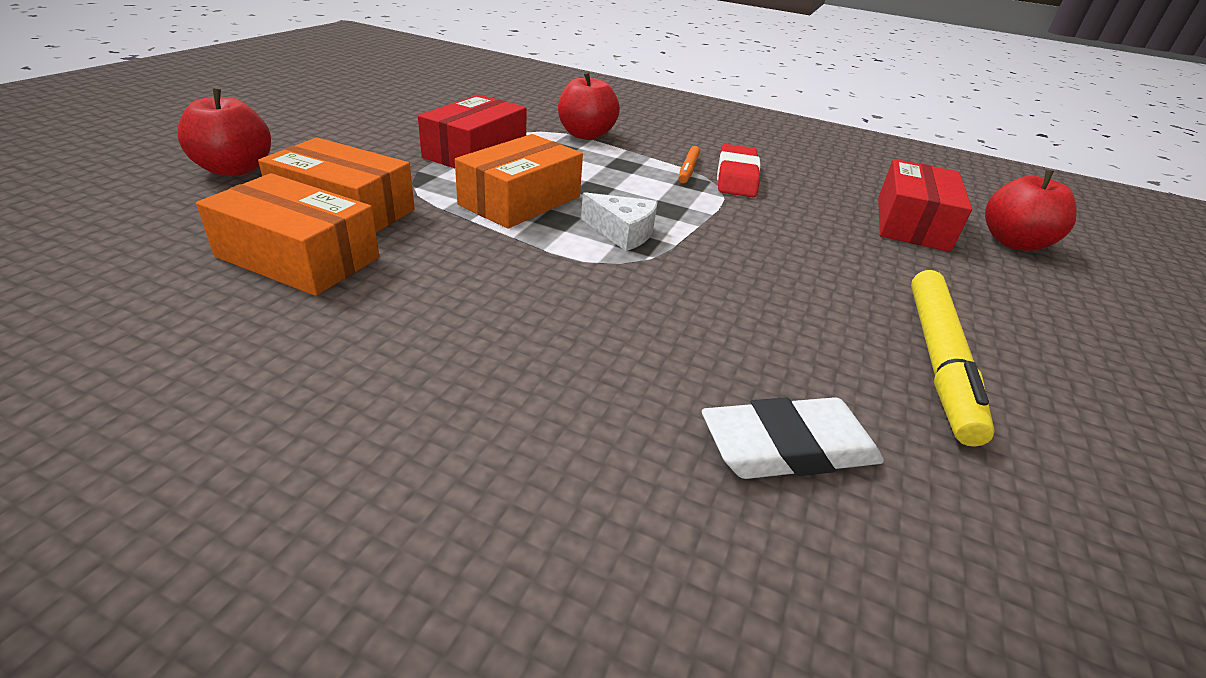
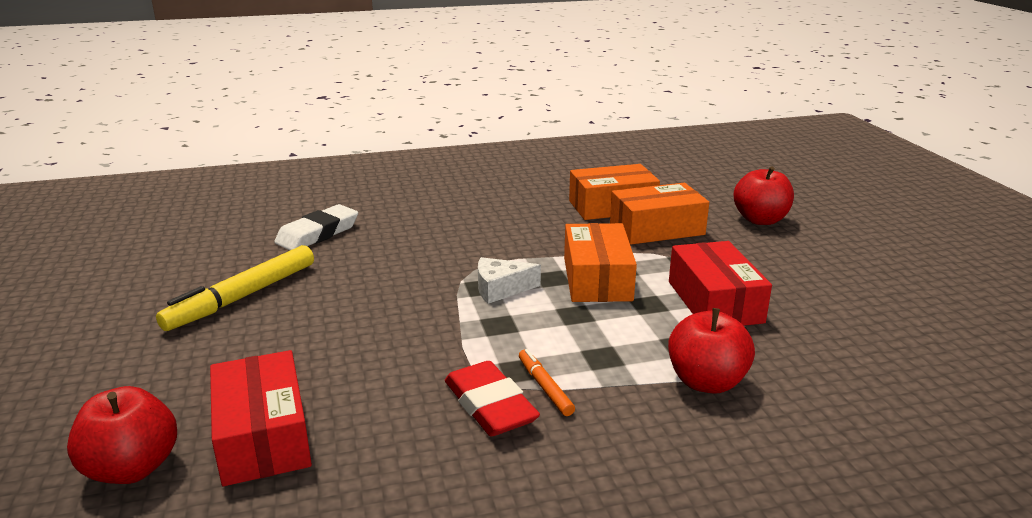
camera: 145 degrees right, 10 degrees down
yellow marker [911,270,995,447] -> yellow marker turned 120 degrees counterclockwise [156,245,314,331]

